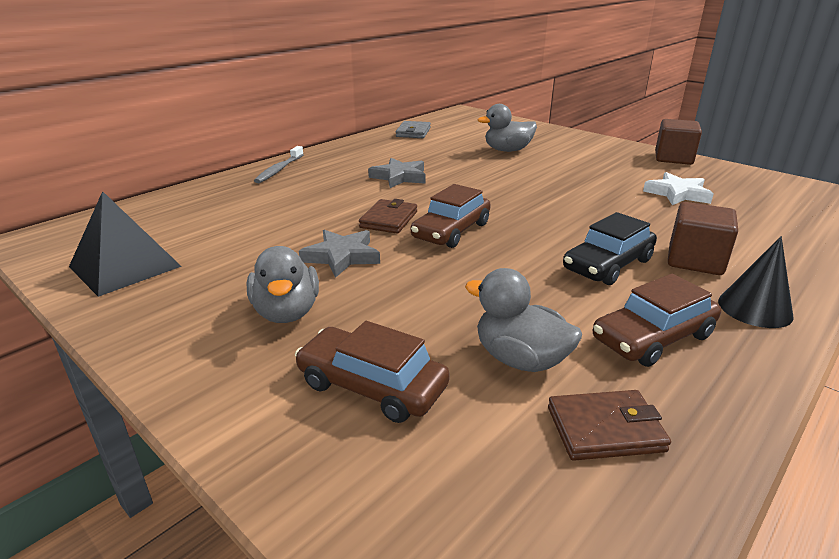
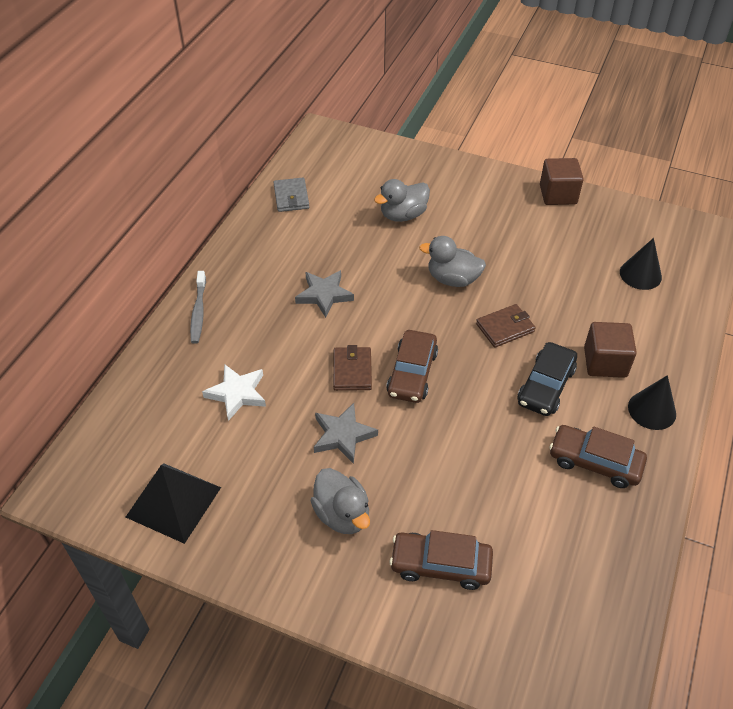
camera: 20 degrees left, 20 degrees up
grey duck [465,268,582,372] -> grey duck moved to [419,236,486,287]
brown wallet [548,390,671,461] -> brown wallet moved to [476,304,536,348]
brown car [593,274,721,367] -> brown car turned 75 degrees clockwise [549,425,647,488]
white star [643,172,713,205] -> white star moved to [202,364,266,421]
none -> black cone [620,238,662,290]

